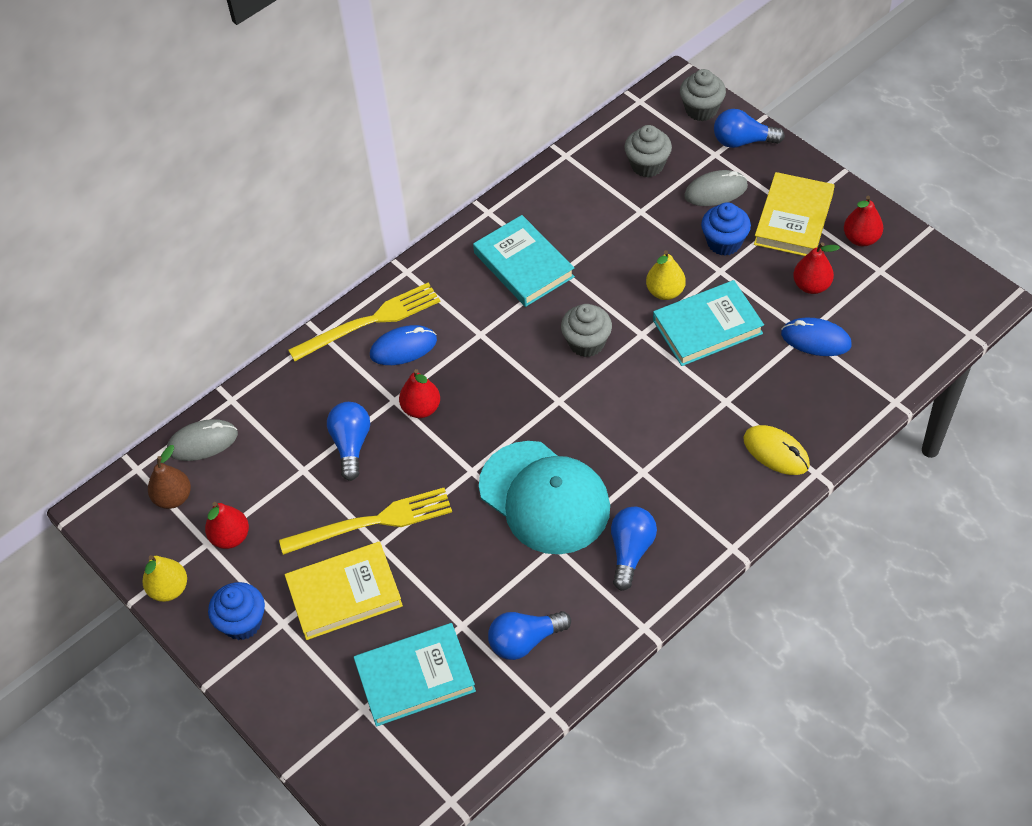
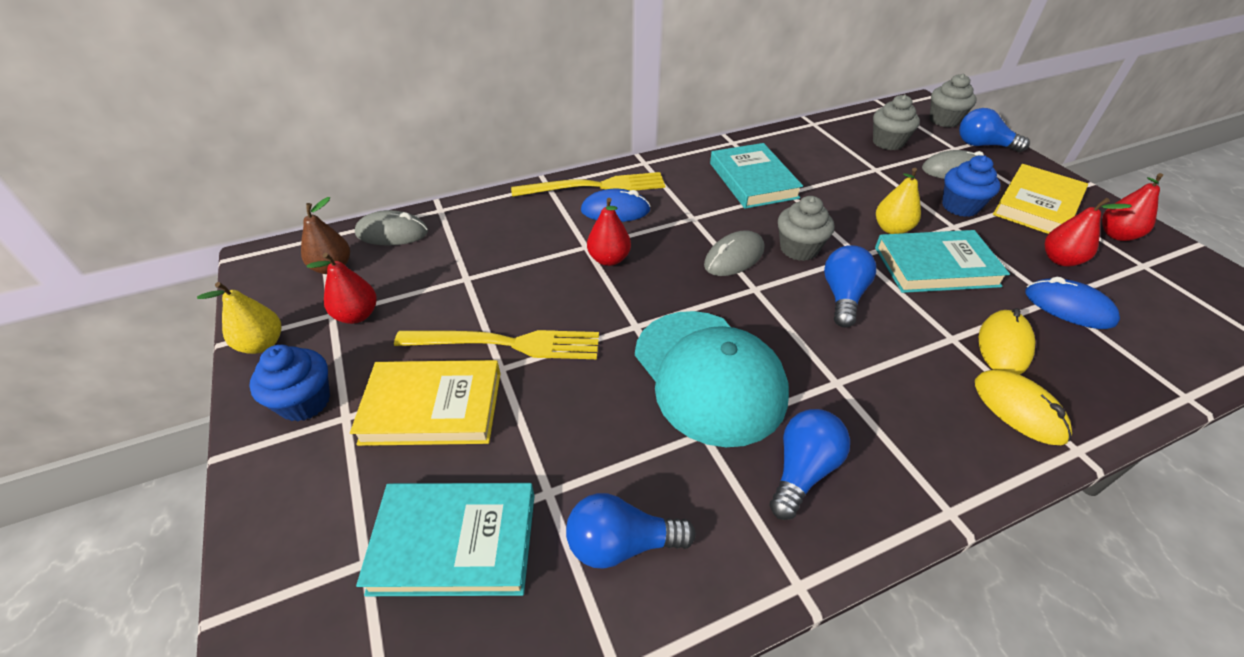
camera: 15 degrees right, 10 degrees down
blue light bulb [327,402,370,481] -> blue light bulb moved to [824,245,876,328]
none -> grey mouse [704,230,764,276]
none -> yellow mouse [979,308,1035,375]

